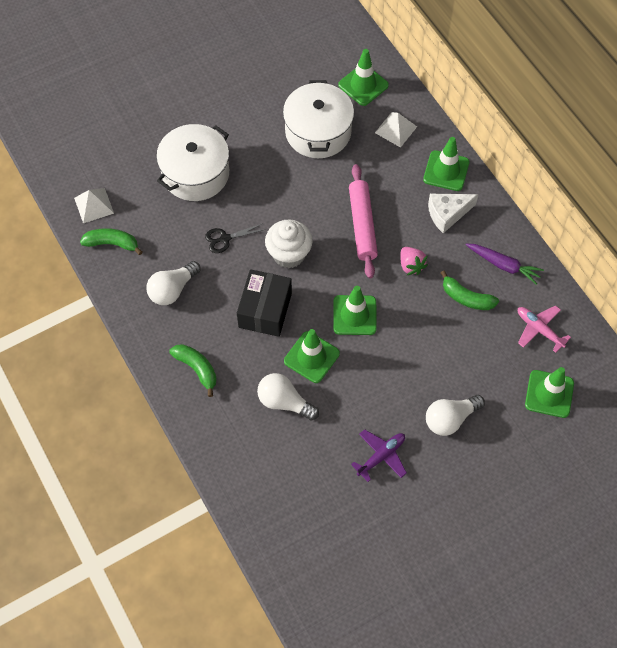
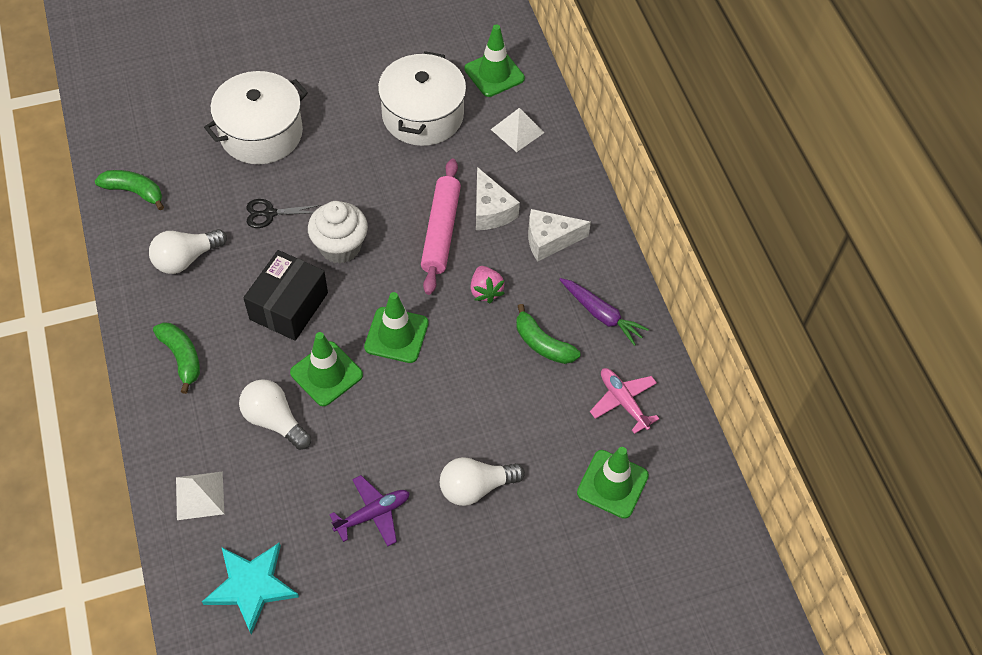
camera: 10 degrees right, 5 degrees down
white pyramid [74,188,114,223] -> white pyramid moved to [176,471,224,520]
green traffic cone [423,137,469,191] -> none
none -> turquoise star [202,542,299,634]
none -> white cheese [476,167,520,230]

